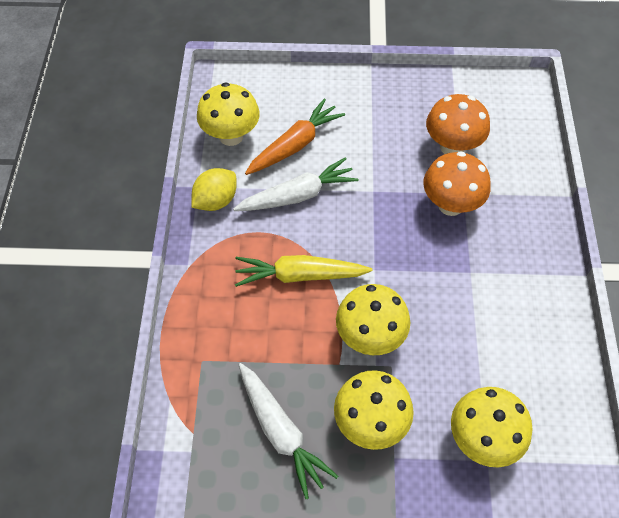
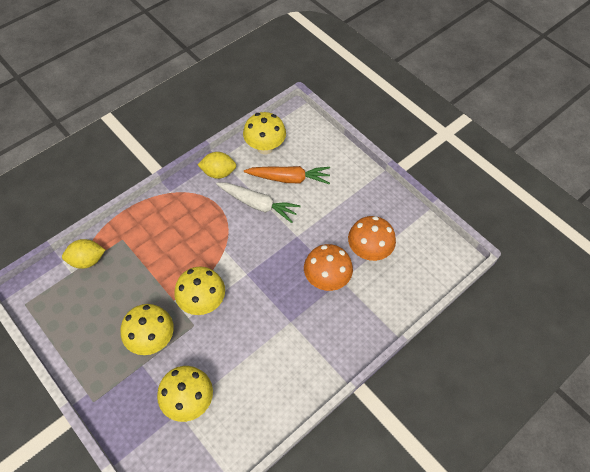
camera: 45 degrees right, 0 degrees up
yellow carrot [235,255,372,287] -> none
white carrot [238,363,338,499] -> none
none -> yellow lemon [62,239,105,269]

